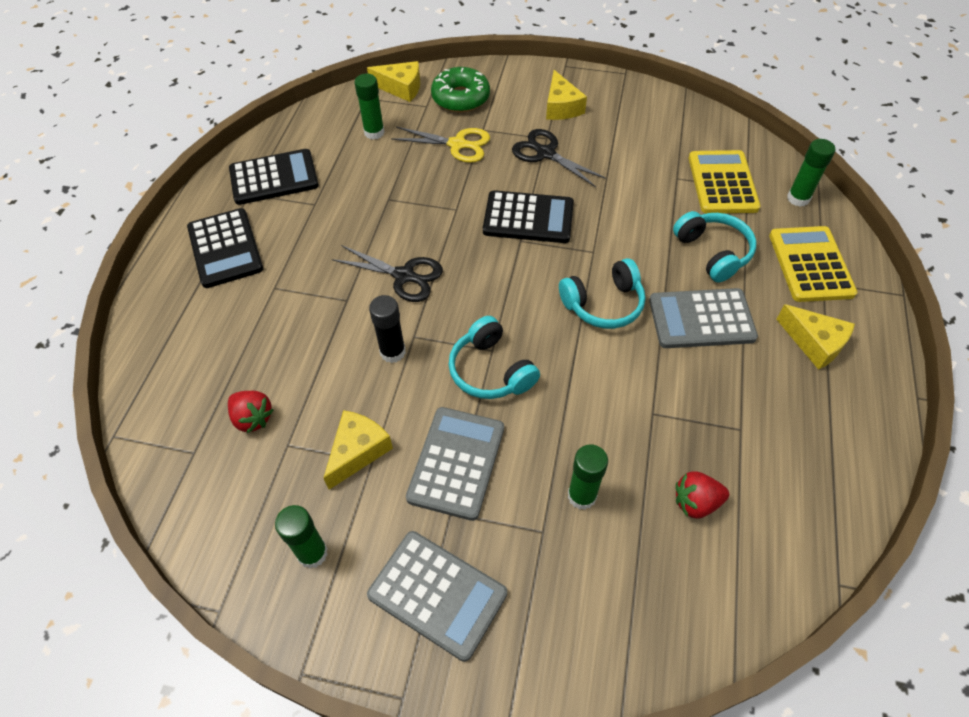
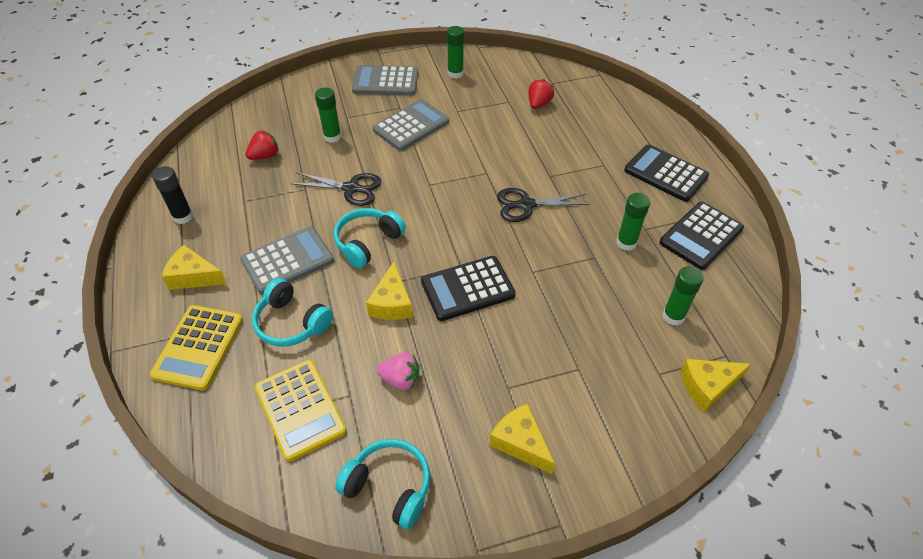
camera: 150 degrees right, 5 degrees down
red strawberry [228,391,274,433] -> red strawberry turned 105 degrees clockwise [529,79,554,109]
yellow cheese [323,410,393,490] -> yellow cheese moved to [366,262,413,320]
black glue stick [369,295,406,363] -> black glue stick moved to [152,166,193,224]
yellow scissors [391,127,490,163] -> none
grey calculator [406,407,504,521] -> grey calculator turned 120 degrees counterclockwise [373,99,449,151]
green donut [431,67,490,112] -> none
turquoise headphones [449,316,540,399] -> turquoise headphones moved to [335,439,430,529]
black scissors [512,129,606,187] -> black scissors moved to [290,172,381,206]
yellow calculator [769,226,857,302] -> yellow calculator turned 45 degrees clockwise [150,305,243,390]
green glue stick [787,139,835,207] -> green glue stick moved to [616,193,650,251]
none -> pink strawberry [377,352,419,390]

